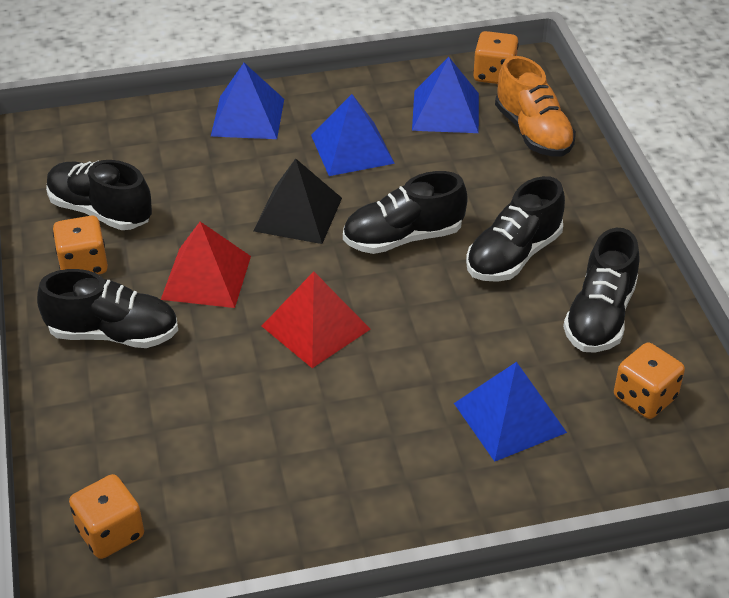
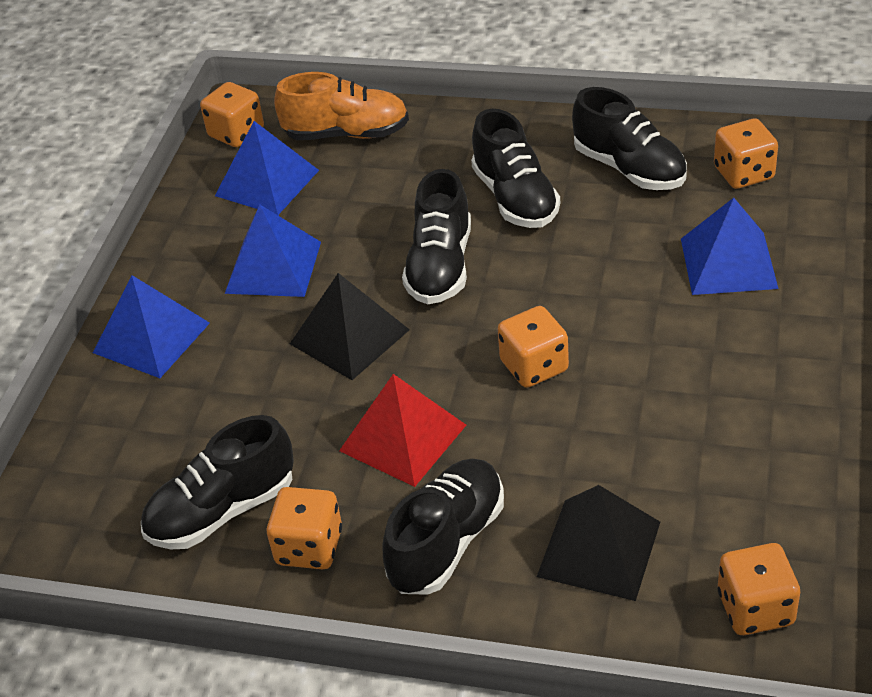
camera: 60 degrees left, 0 degrees up
red pyramid [262,271,370,368] -> orange dice [498,306,569,388]
none -> black pyramid [537,485,660,601]

